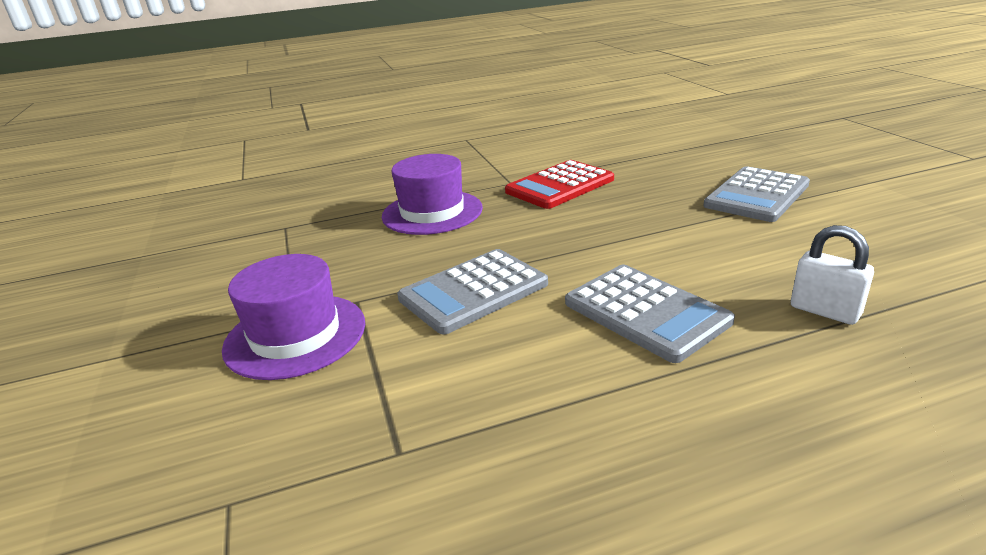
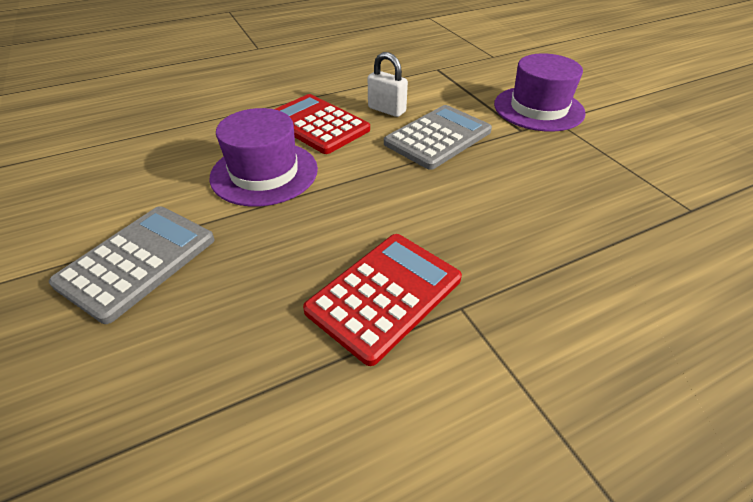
camera: 170 degrees right, 15 degrees up
purple hat [382,154,483,235] -> purple hat moved to [209,108,318,207]
grey calculator [565,265,735,363] -> red calculator [275,94,370,154]
white padlock [791,225,874,325] -> white padlock moved to [368,52,408,117]

